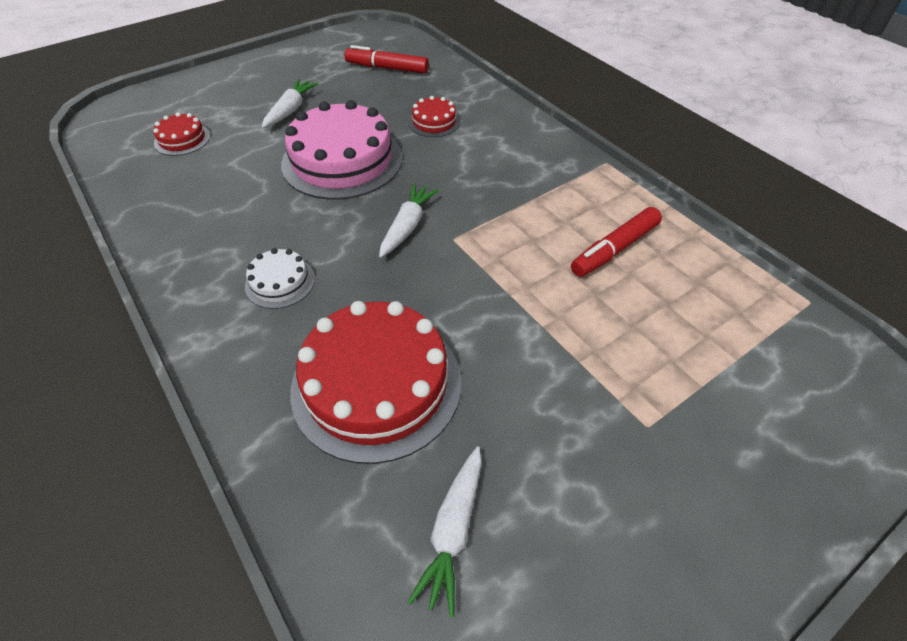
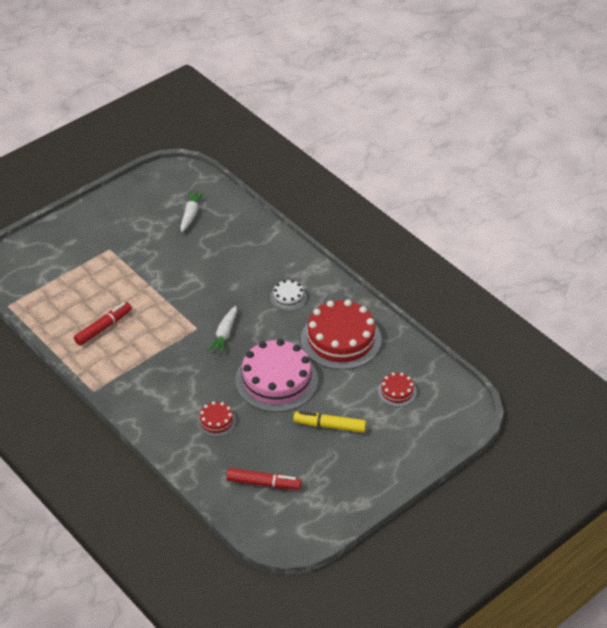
camera: 175 degrees right, 5 degrees down
white carrot [262,79,319,128] -> yellow marker [293,411,366,433]
red cake [290,301,461,464] -> red cake moved to [301,300,382,370]

